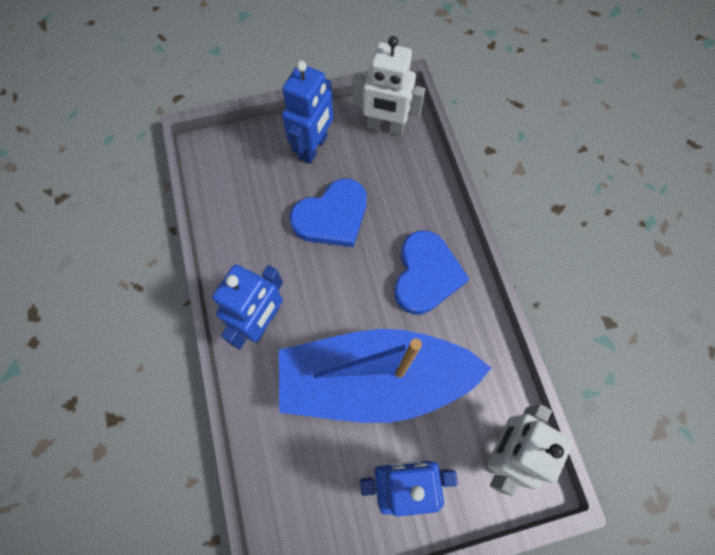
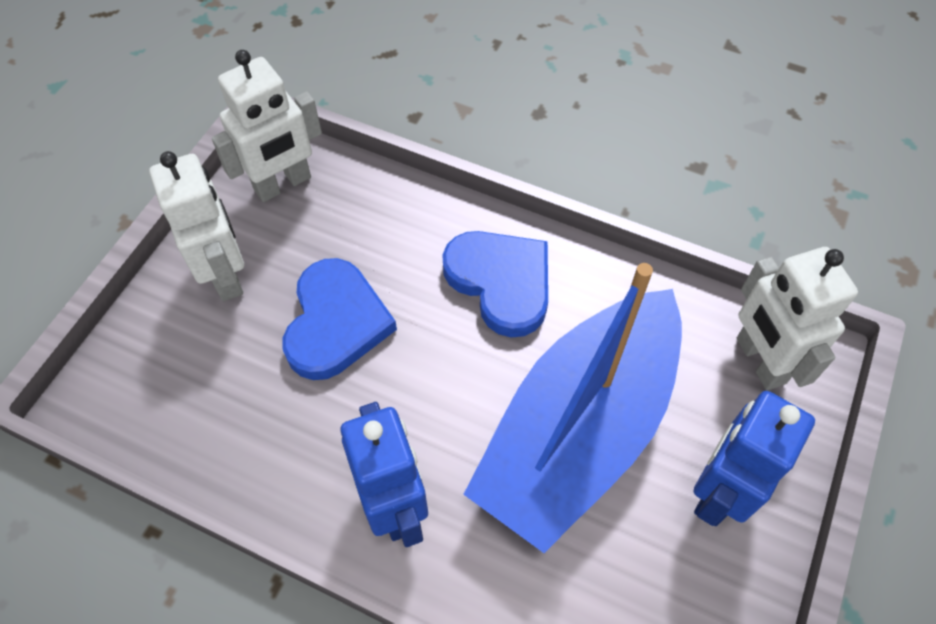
camera: 50 degrees left, 10 degrees down
blue robot [282,61,333,164] -> white robot [149,151,244,301]

